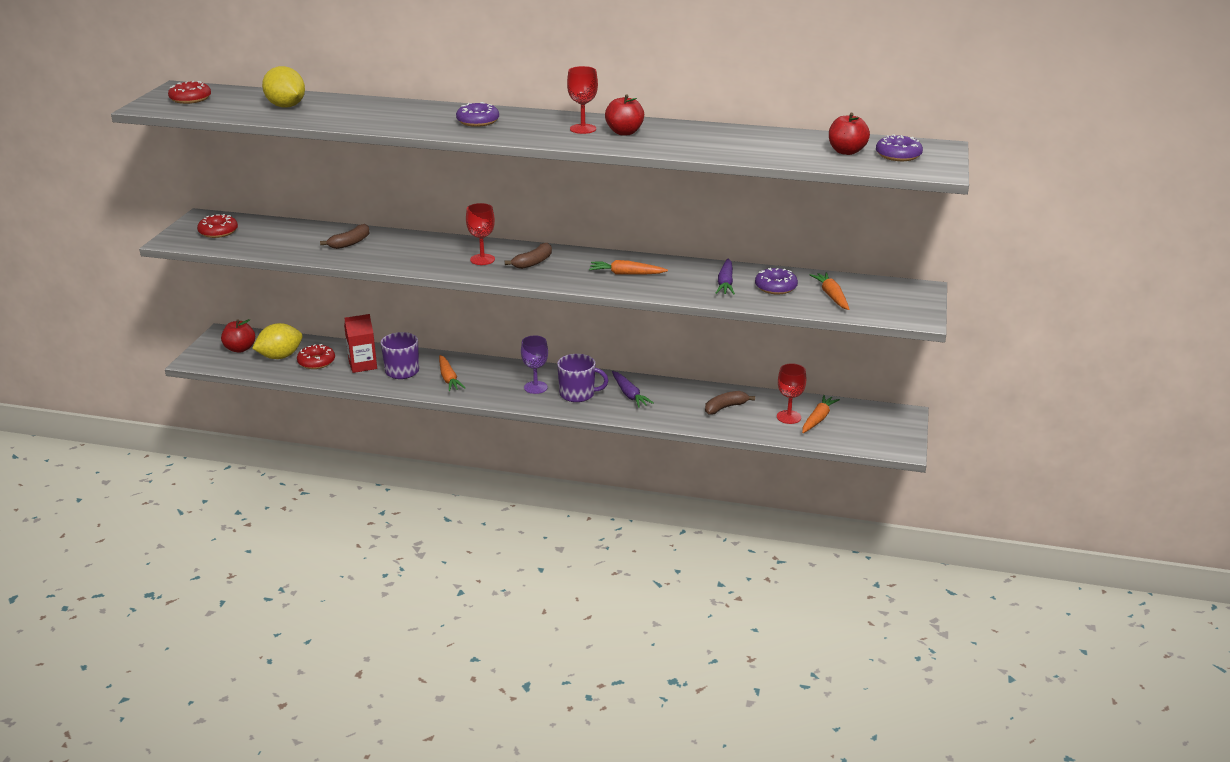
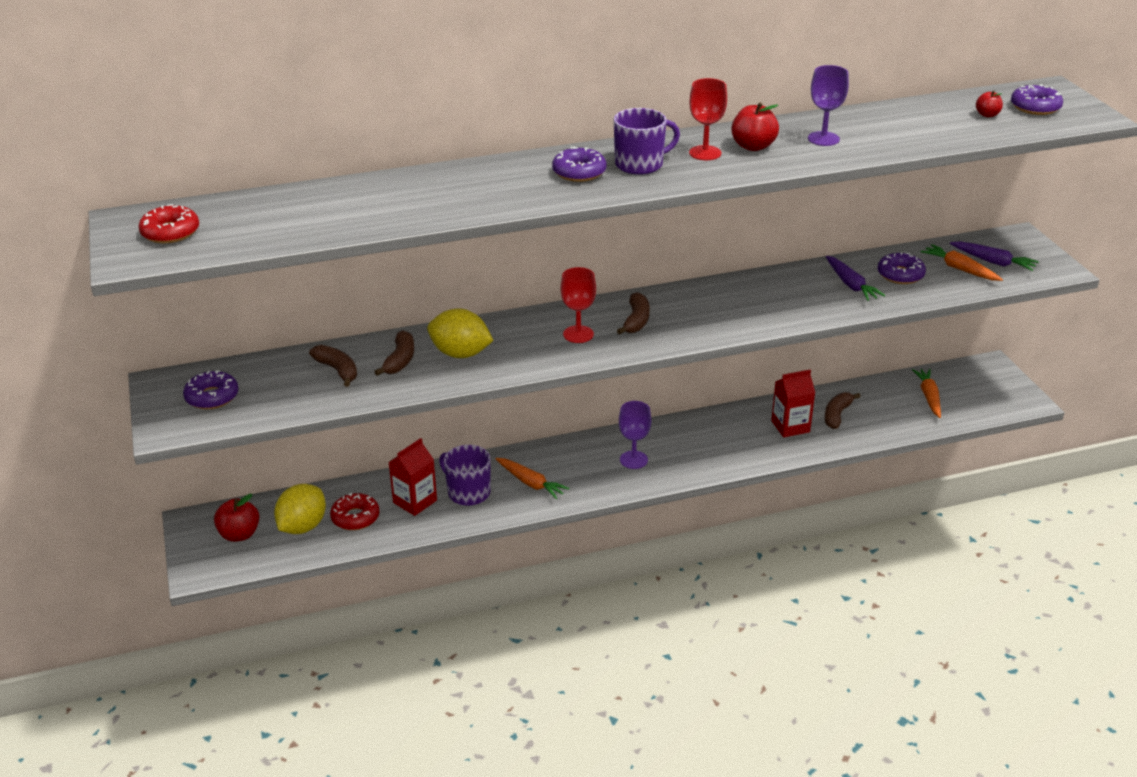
camera: 30 degrees left, 5 degrees up
red donut [197,214,238,238] -> purple donut [183,370,239,409]
yellow lemon [262,66,305,108] -> yellow lemon moved to [427,308,494,358]
purple mug [557,354,608,402] -> purple mug moved to [614,108,680,175]
orange carrot [589,260,668,275] -> none
purple carrot [612,371,654,408] -> purple carrot moved to [950,241,1039,271]
red goblet [777,363,806,424] -> none
red apple [829,113,870,155] -> red apple [976,91,1003,117], size x0.58
none -> brown banana [309,345,357,387]
none -> red carton [771,370,815,437]
none -> purple goblet [808,65,849,146]

